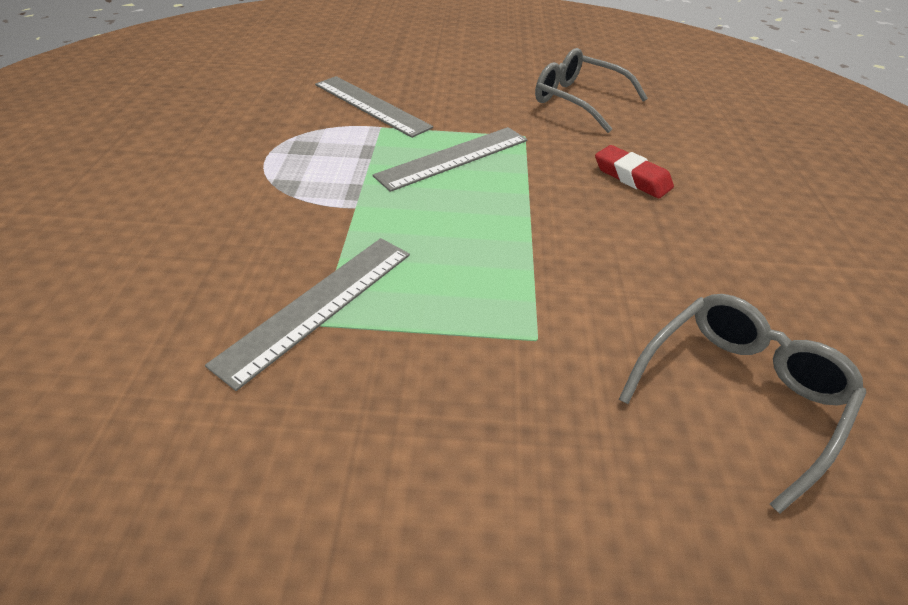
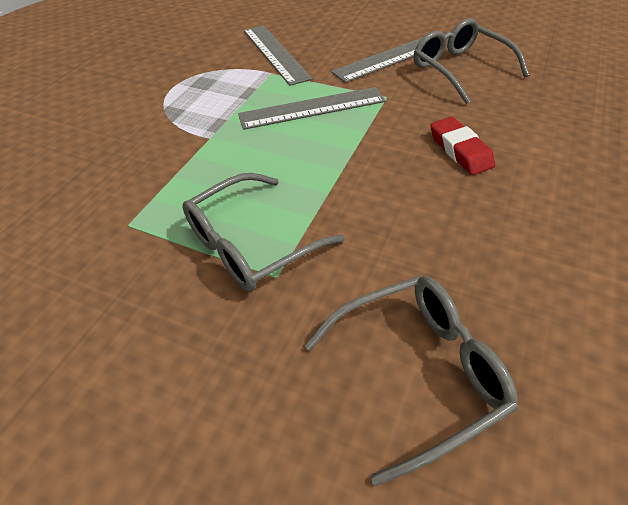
camera: 25 degrees right, 5 degrees up
grey ruler [205,238,410,391] -> grey ruler moved to [331,37,447,83]
none -> grey glasses [183,173,345,292]

